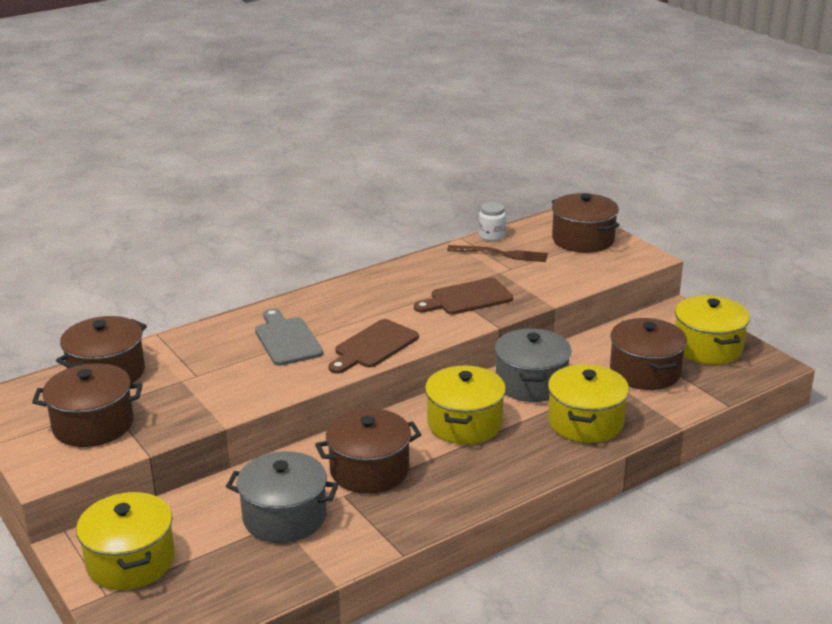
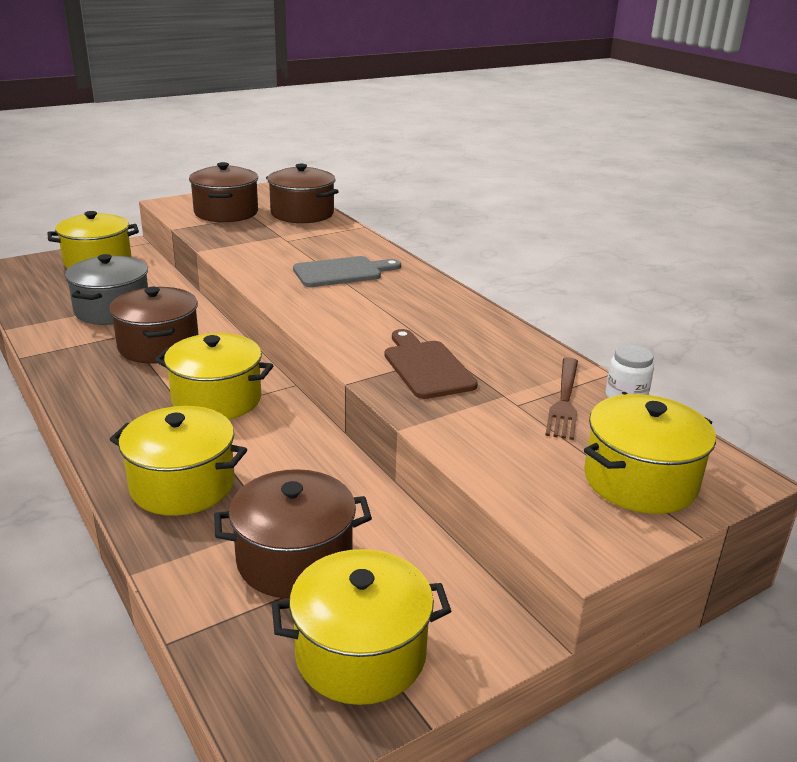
camera: 90 degrees right, 0 degrees up
brown cutting board [328,319,419,374] -> none
grey pot [494,328,572,402] -> none
brown pot [552,193,619,253] -> yellow pot [584,394,716,514]

